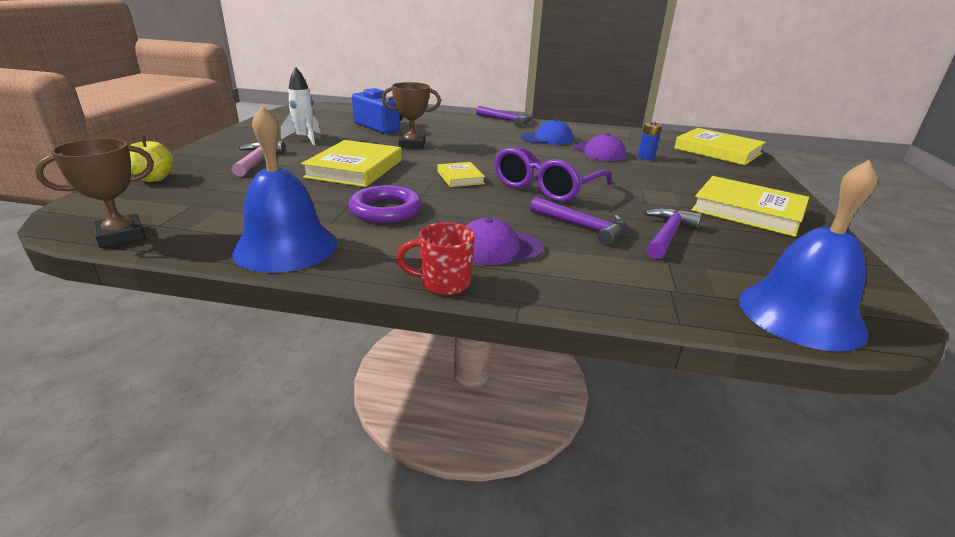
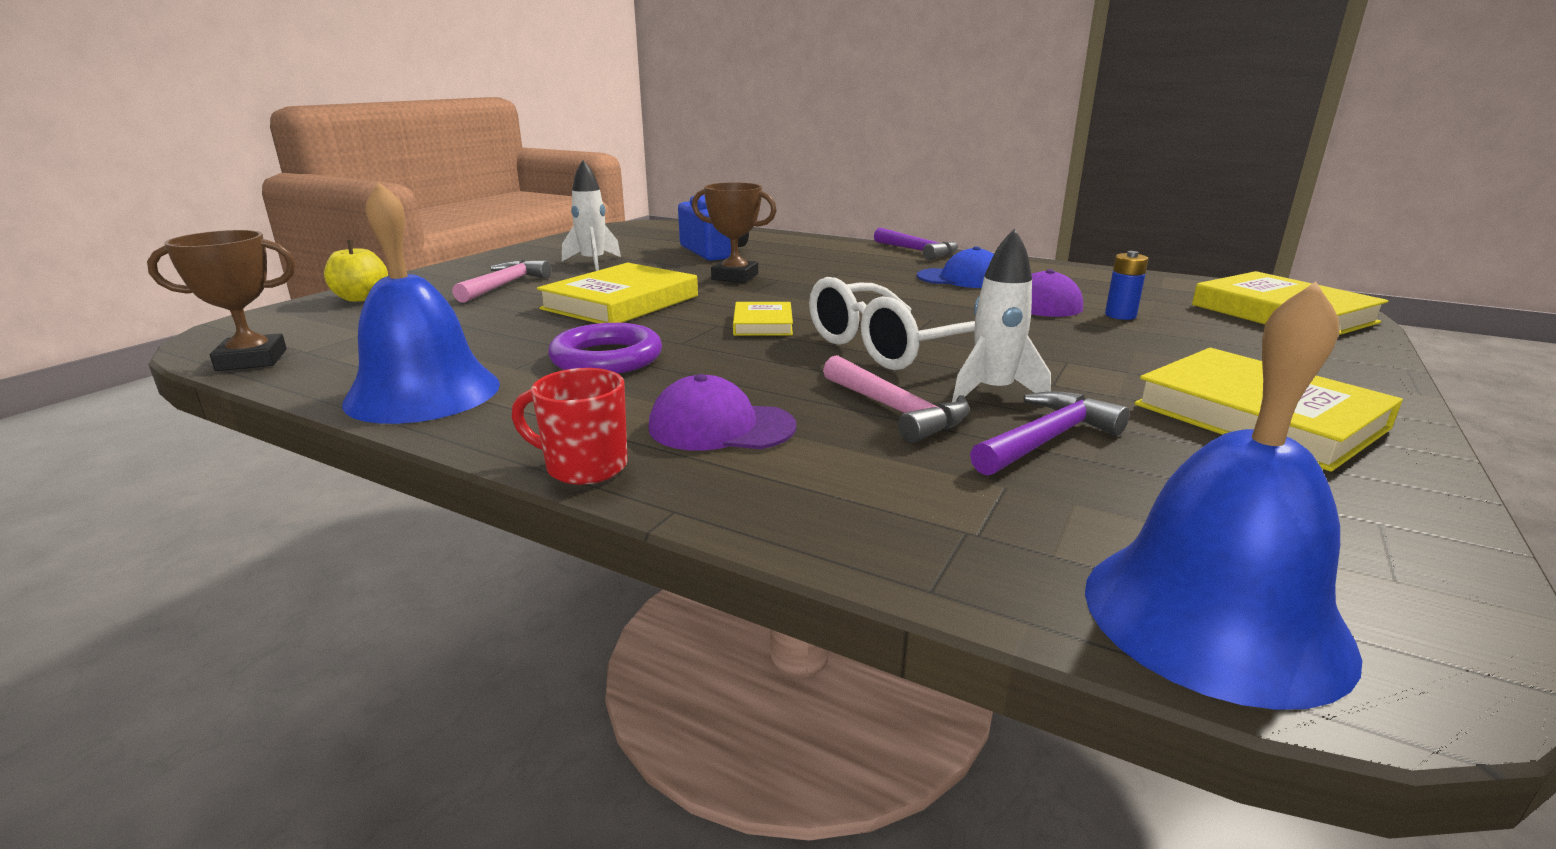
camera: 20 degrees right, 5 degrees down
purple glasses [494,148,613,202] -> white glasses [809,277,975,370]
purple hammer [530,197,626,245] -> pink hammer [823,355,970,443]
none -> white rocket [952,228,1051,402]

